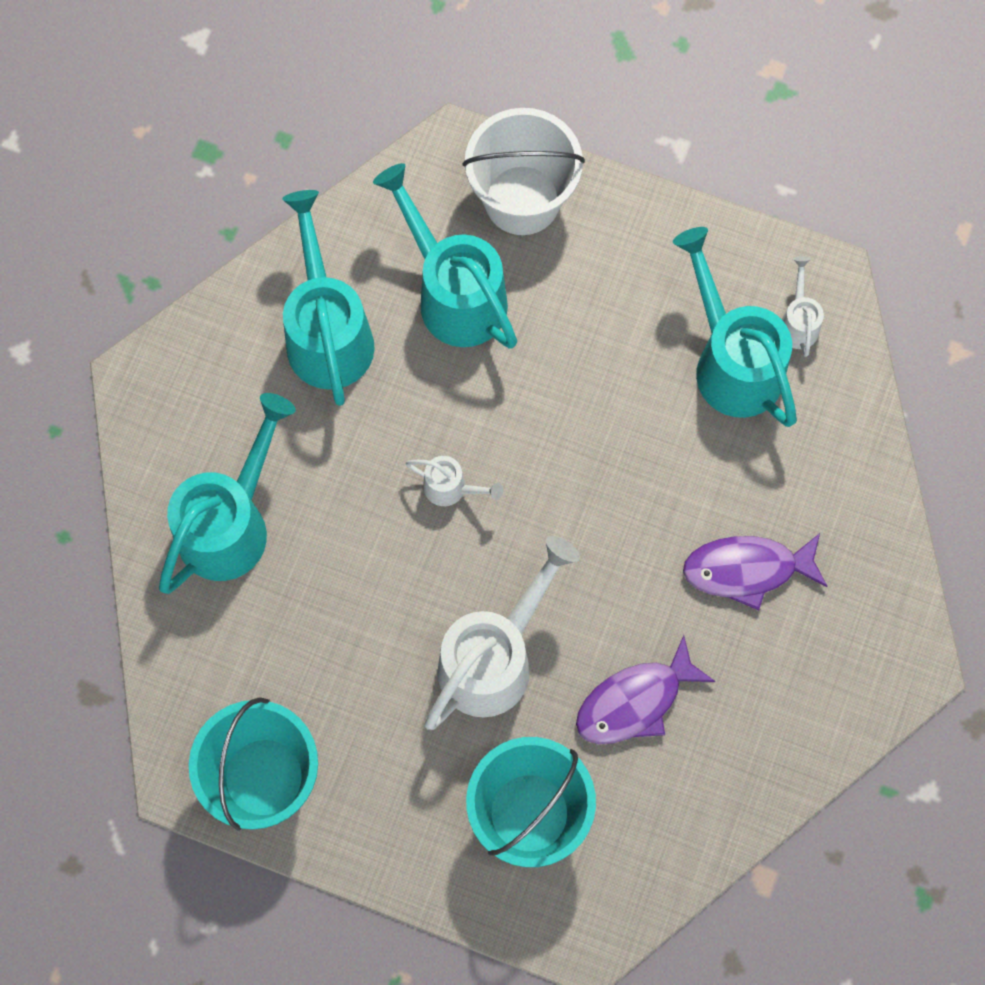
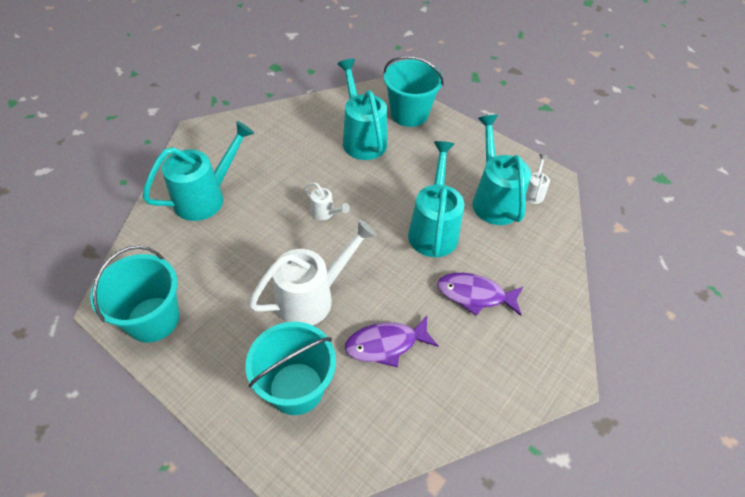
camera: 15 degrees right, 20 degrees down
turquoise watering can [282,190,375,406] -> turquoise watering can moved to [408,141,464,257]
white bucket [463,108,585,235] -> turquoise bucket [384,56,444,127]

